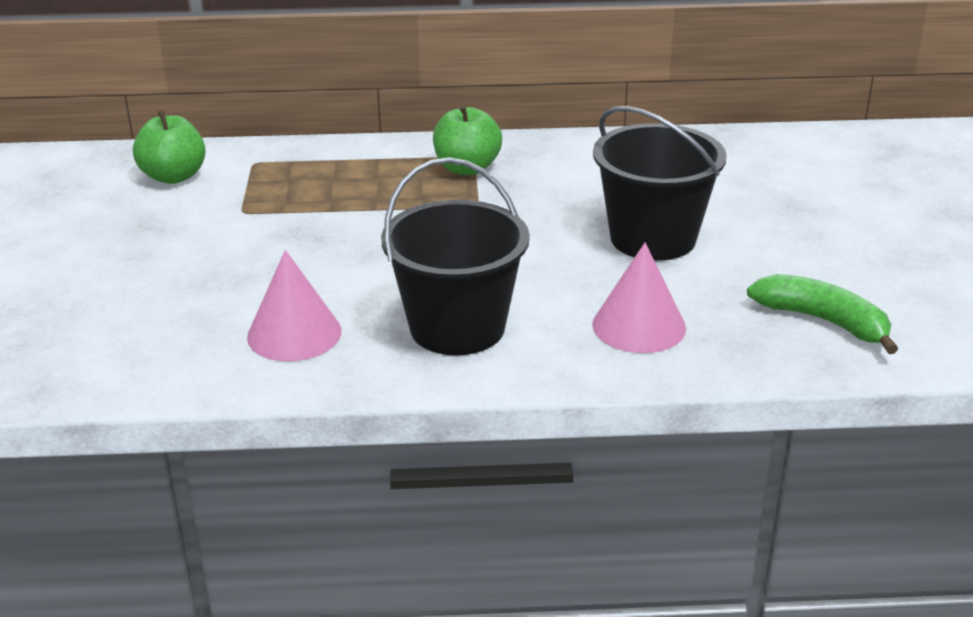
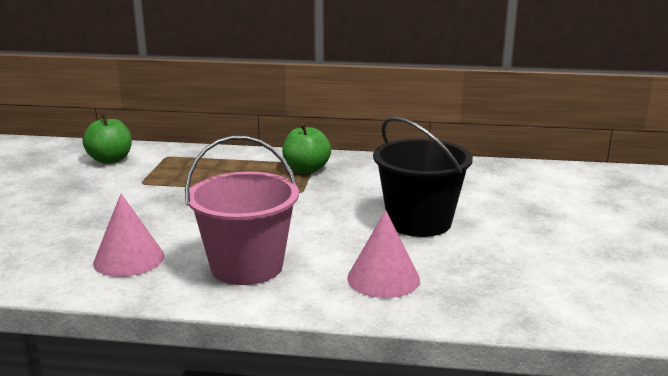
camera: 10 degrees right, 10 degrees down
black bucket [381,157,530,355] -> pink bucket [185,136,299,285]
green banana [747,274,898,354] -> none

